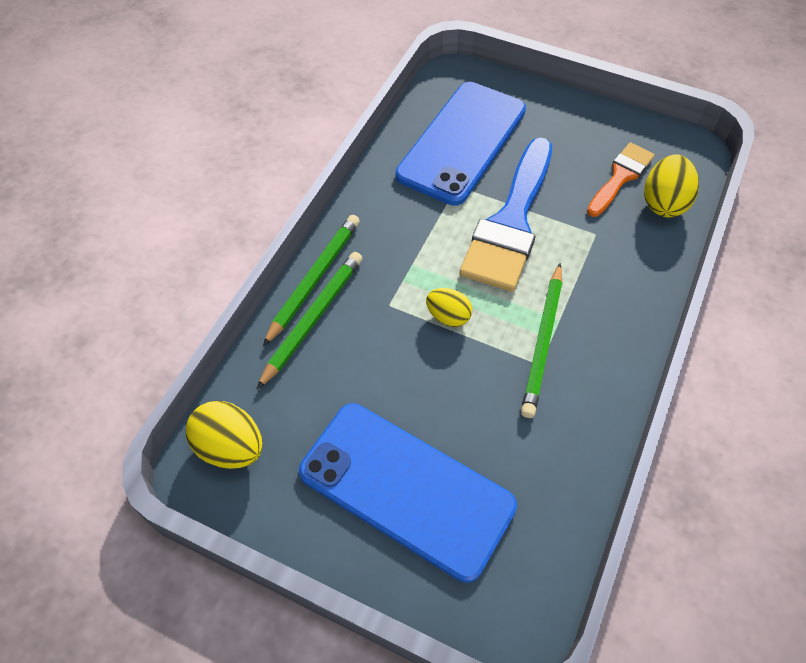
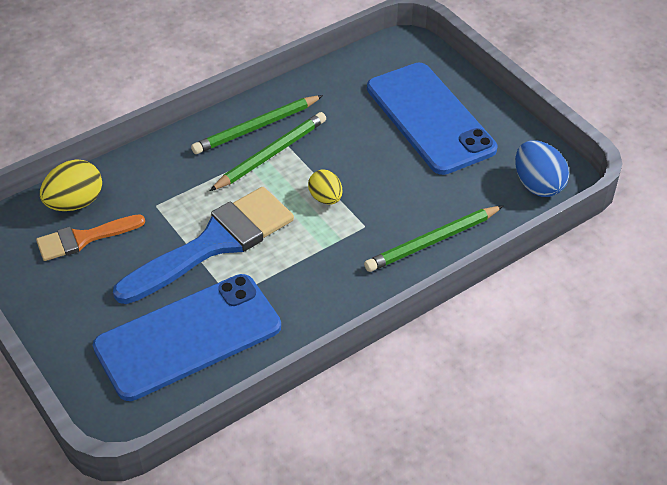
camera: 150 degrees left, 10 degrees down
yellow egg [186,401,263,469] -> blue egg [515,141,569,197]
green pencil [263,215,360,346] -> green pencil moved to [191,95,323,154]

